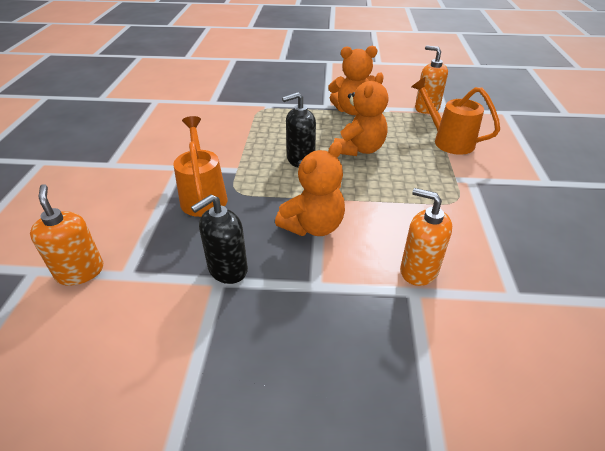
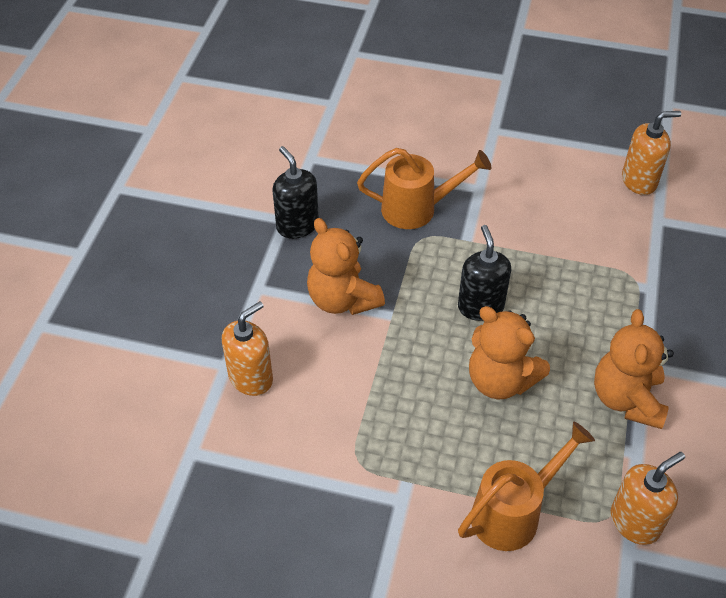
camera: 100 degrees right, 10 degrees up
orange soap dispenser [30,184,103,286] -> orange soap dispenser moved to [622,111,681,195]

